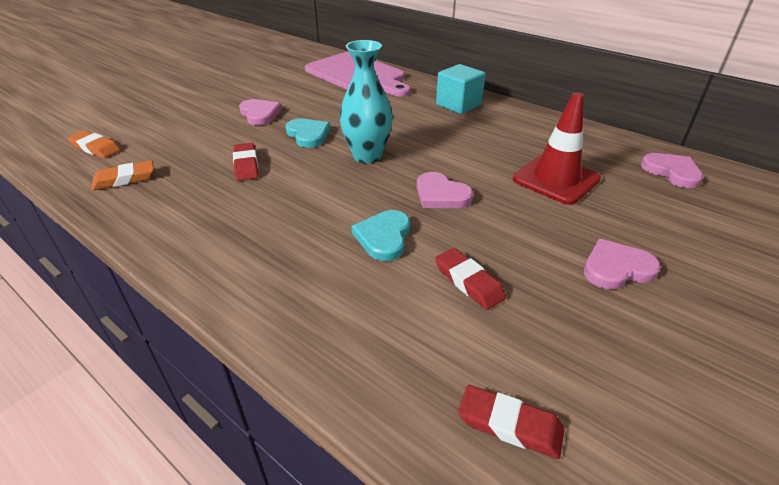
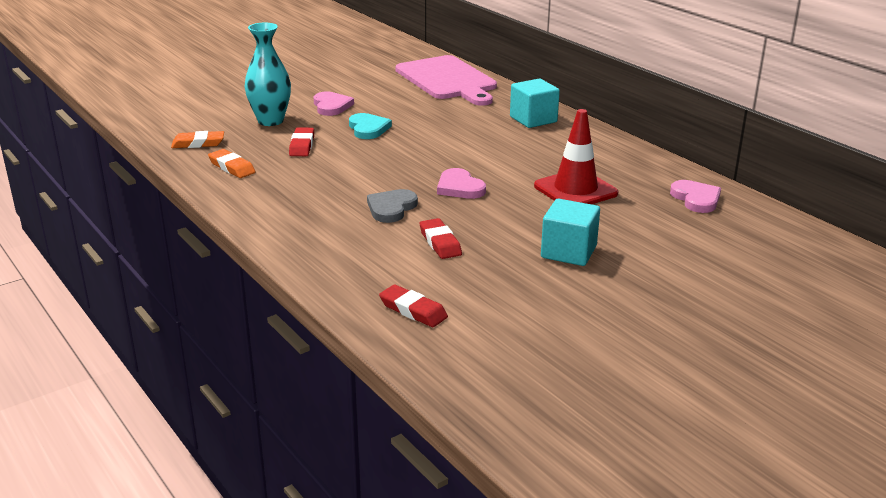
camera: 15 degrees right, 10 degrees down
orange eraser [67,130,121,158] -> orange eraser moved to [208,149,255,178]
turquoise vase [340,40,393,163] -> turquoise vase moved to [244,23,291,126]
turquoise heart [352,210,410,261] -> grey heart [367,189,418,223]
pink heart [584,239,661,289] -> turquoise cube [541,199,600,266]

